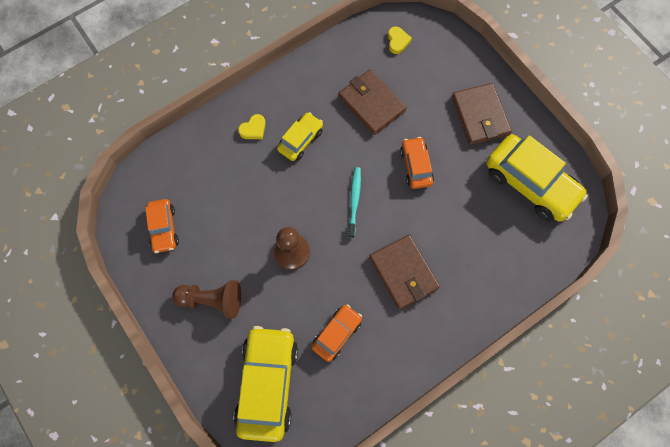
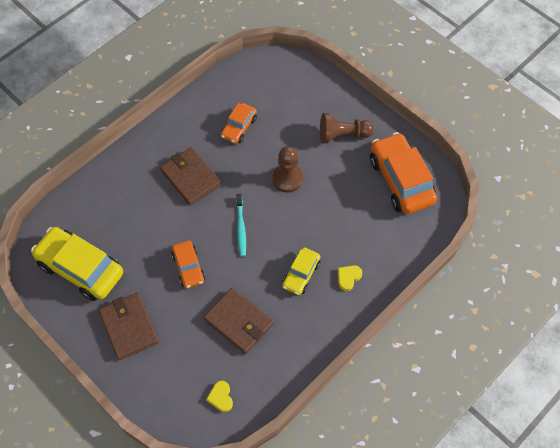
camera: 170 degrees right, 10 degrees down
orange car [145,199,179,253] -> orange car [370,132,437,214], size x1.84
yellow car [233,326,298,442] -> none

